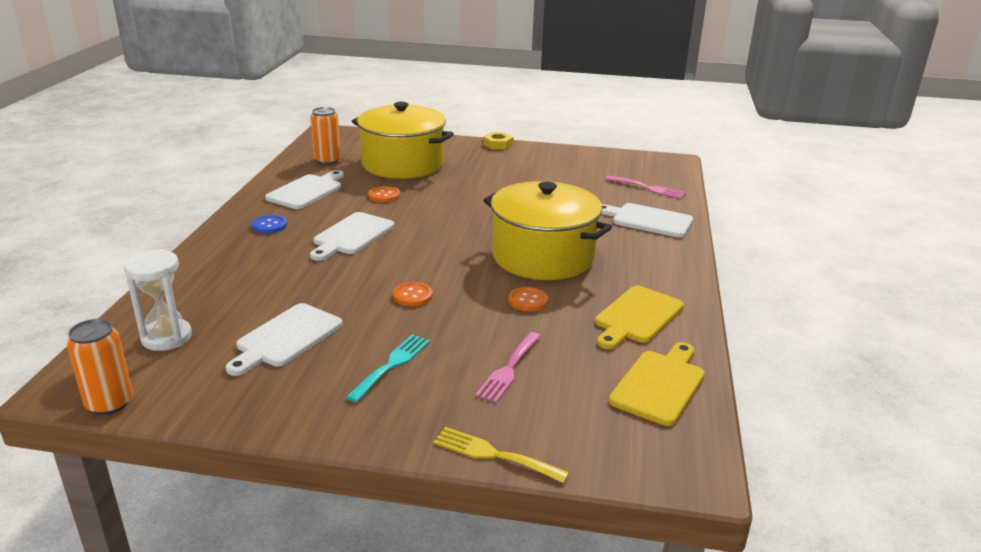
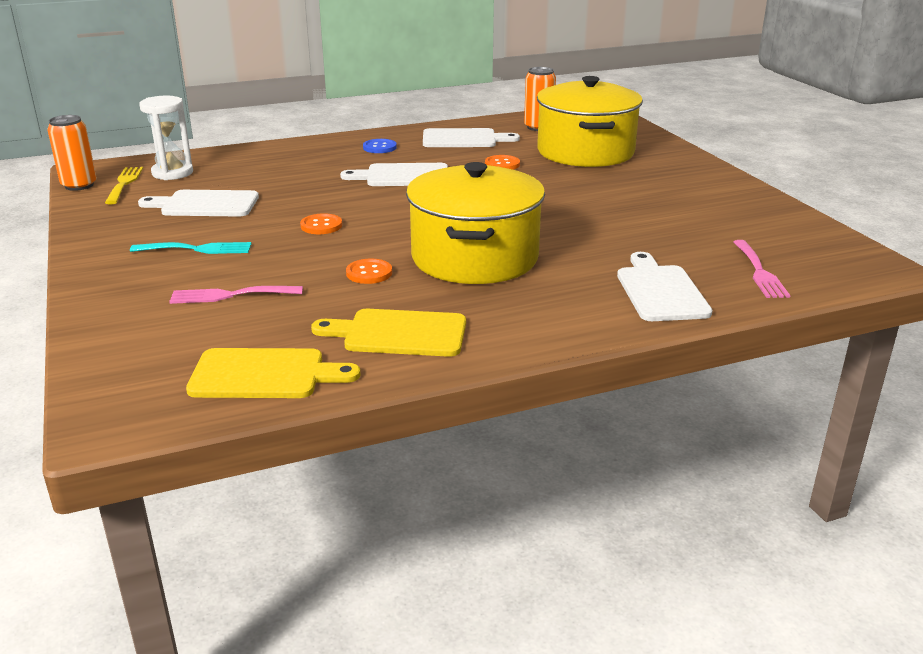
camera: 60 degrees right, 0 degrees up
yellow fork [433,427,569,483] -> yellow fork moved to [105,167,143,204]
yellow nut [483,132,513,149] -> none

